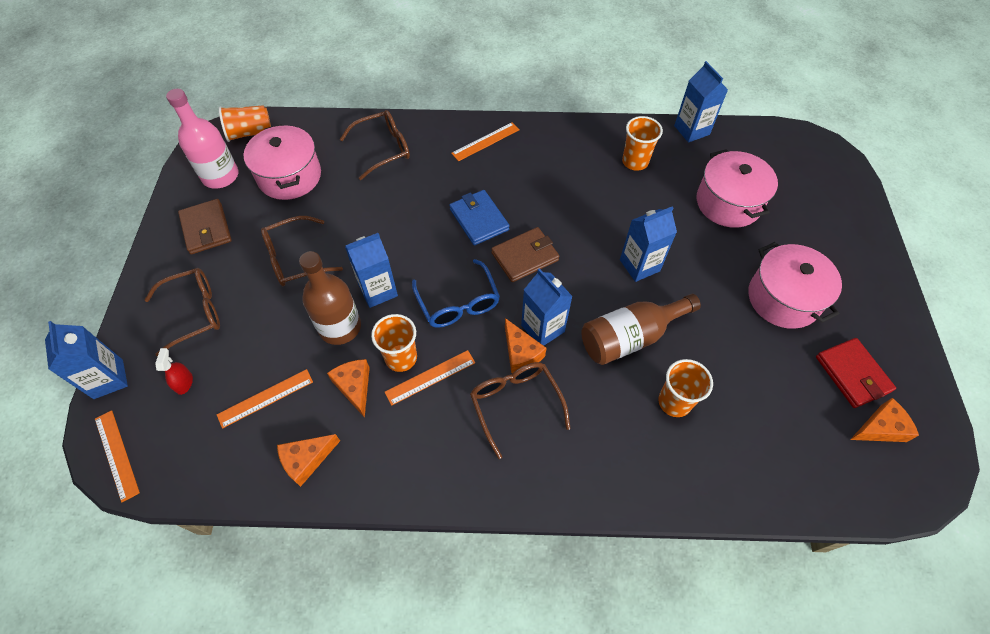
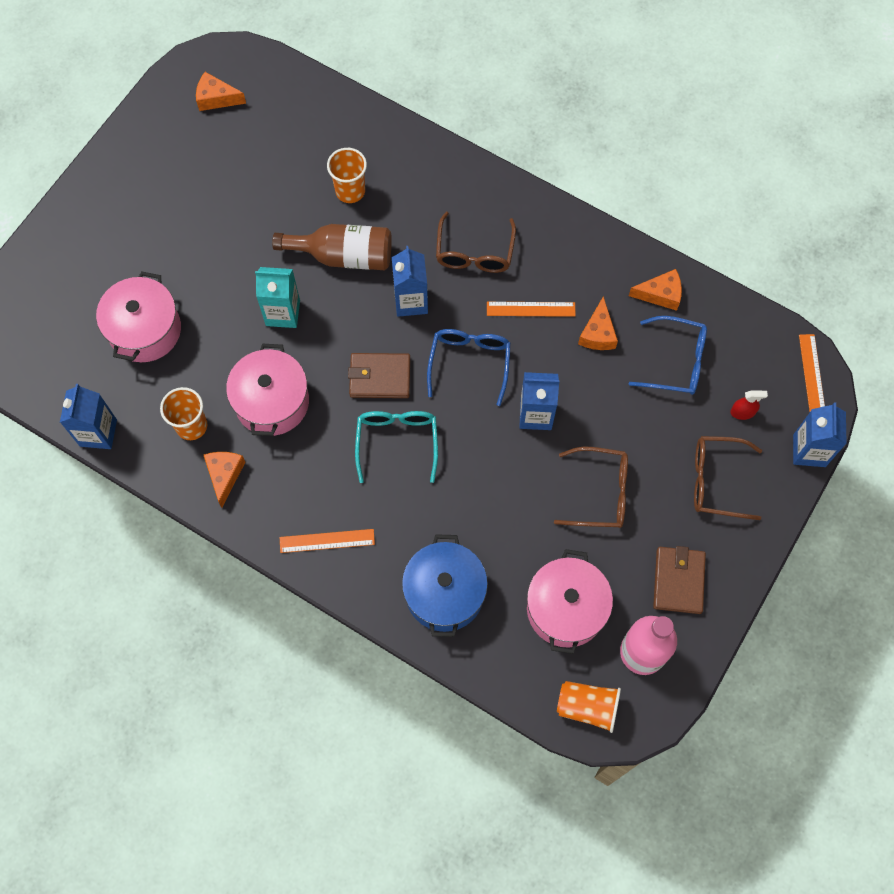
camera: 150 degrees left, 10 degrees up
red spray bottle [155,348,193,395] -> red spray bottle turned 120 degrees counterclockwise [730,391,768,420]
orange ruler [217,369,313,429] -> blue glasses [629,316,707,395]
brown bottle [299,251,361,345] -> none
brown glasses [340,110,410,180] -> blue pot [402,534,488,637]
orange cup [371,314,417,372] -> none
blue wallet [449,190,510,245] -> turquoise glasses [355,411,438,483]
orange cheese [505,318,546,373] -> orange cheese moved to [204,452,245,508]
blue carton [620,206,677,282] -> turquoise carton [255,267,300,328]
pink pot [748,242,842,329] -> pink pot moved to [226,344,309,436]
red wallet [816,338,896,408] -> none

